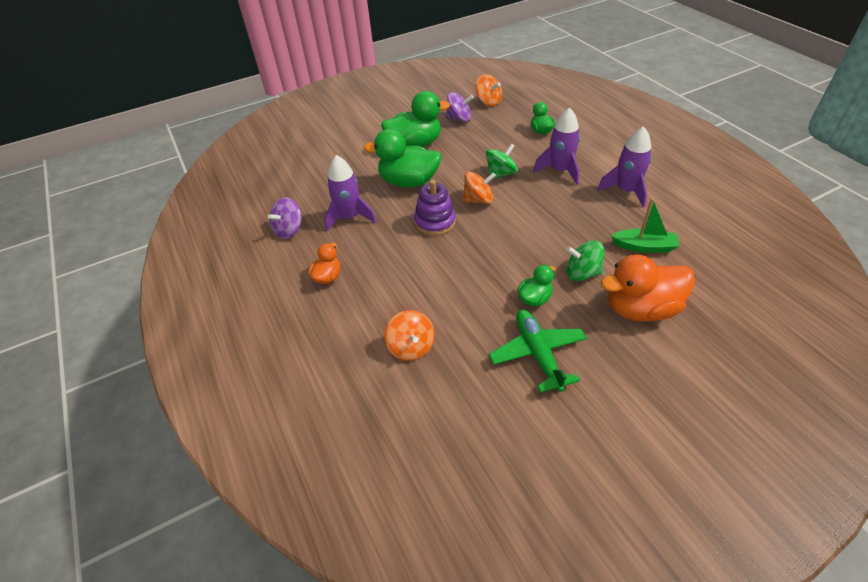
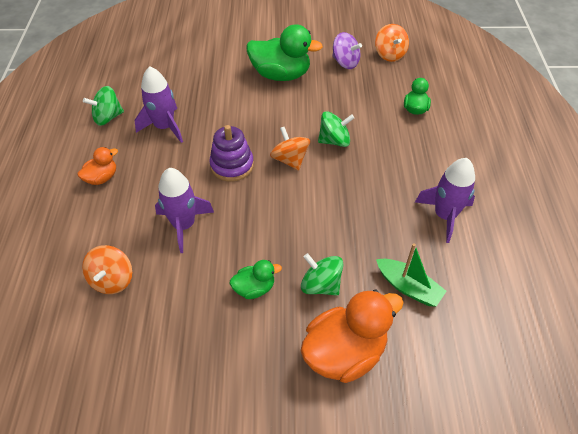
camera: 25 degrees right, 5 degrees up
purple spinning top [268,198,301,239] -> green spinning top [83,86,124,126]
green duck [363,129,442,187] -> none
orange spinning top [463,171,496,204] -> orange spinning top turned 135 degrees counterclockwise [270,127,310,171]
green plane [489,310,587,393] -> none
purple rocket [533,107,580,185] -> purple rocket moved to [155,168,214,253]
orange duck [601,255,695,322] -> orange duck turned 135 degrees clockwise [301,290,404,383]

